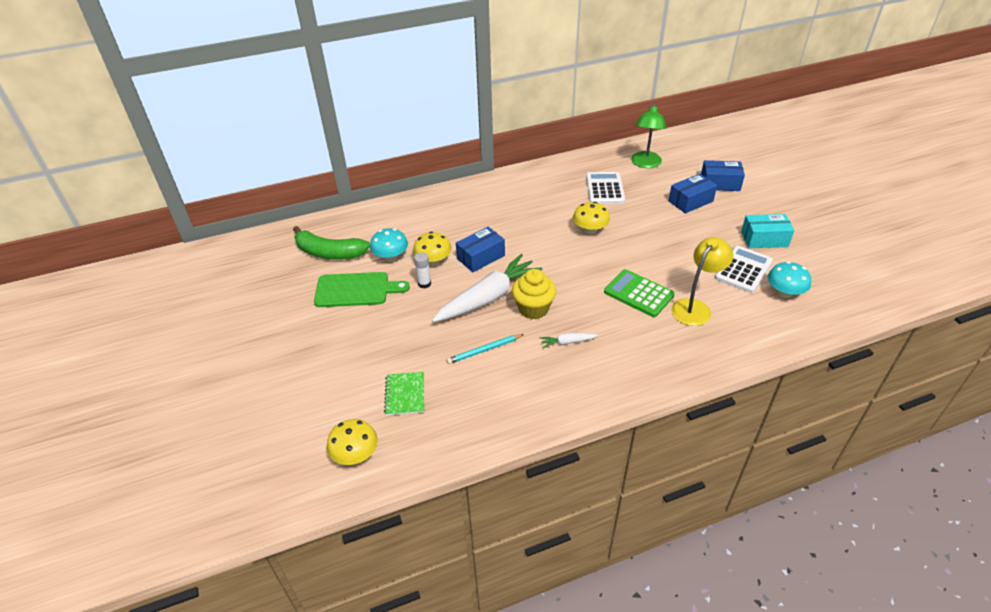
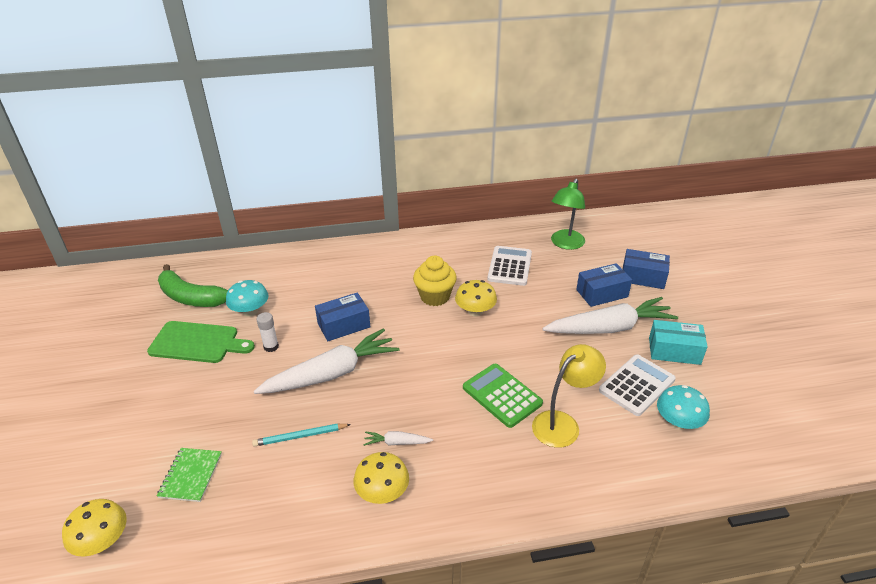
camera: 10 degrees right, 5 degrees down
yellow mushroom [413,232,452,266] -> yellow mushroom moved to [354,452,409,504]
yellow cupcake [512,269,556,319] -> yellow cupcake moved to [413,256,457,306]
none -> white carrot [542,297,678,334]

